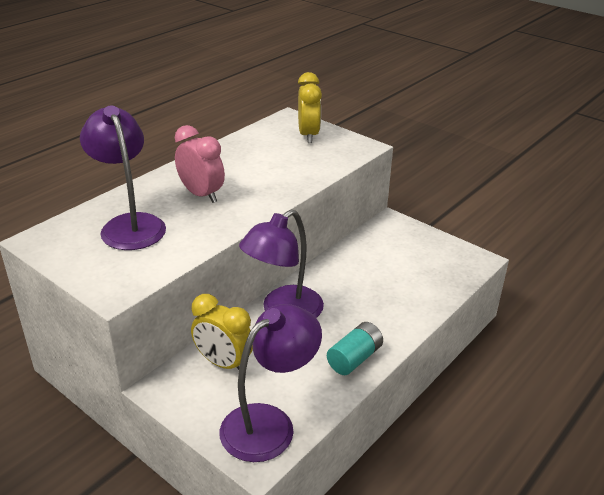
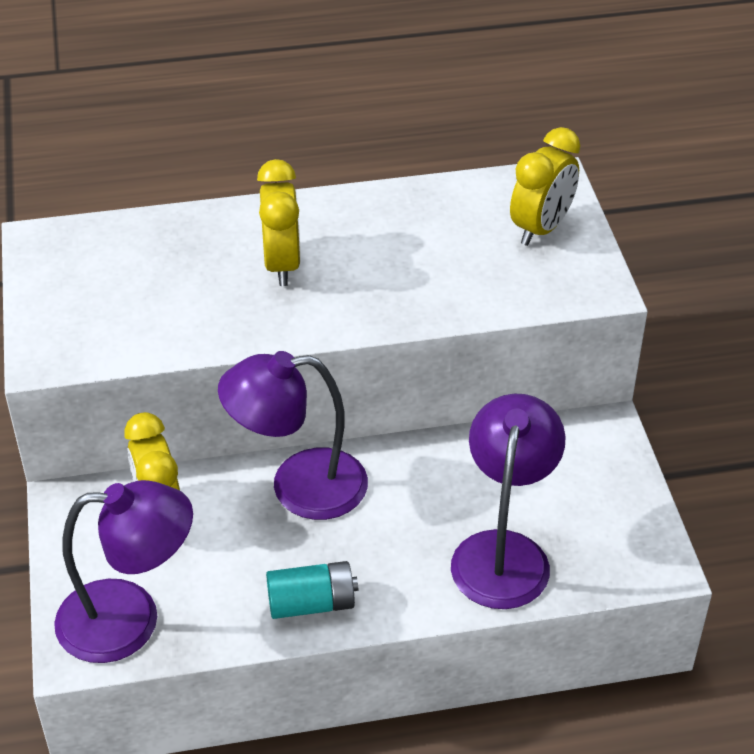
camera: 40 degrees right, 10 degrees up
purple lamp [80,106,166,250] -> purple lamp moved to [451,394,566,609]
pink clock [175,125,225,203] -> yellow clock [257,159,301,286]

